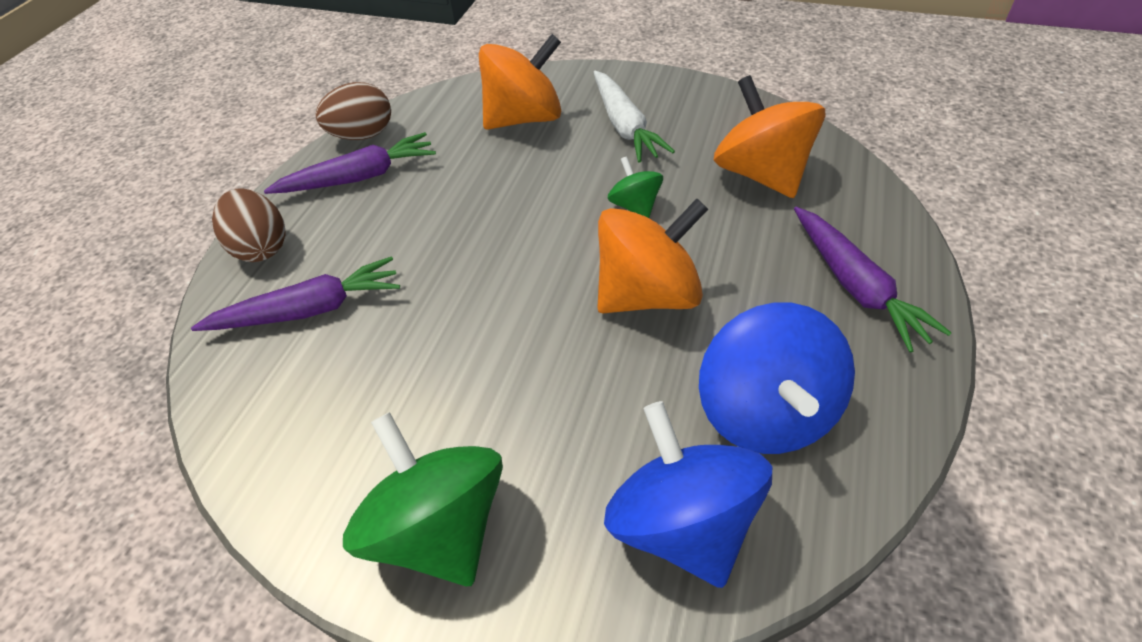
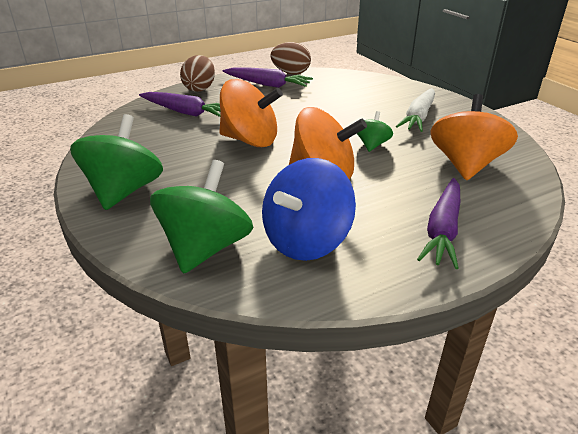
camera: 40 degrees right, 15 degrees down
orange spinning top [479,34,561,130] -> orange spinning top moved to [219,79,283,147]
blue spinning top [604,401,772,588] -> green spinning top [150,160,253,274]

